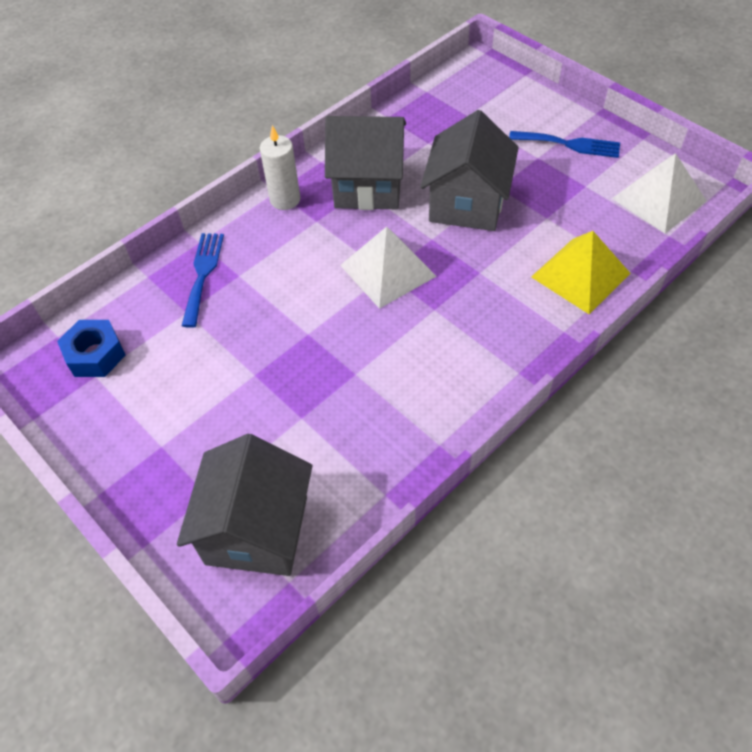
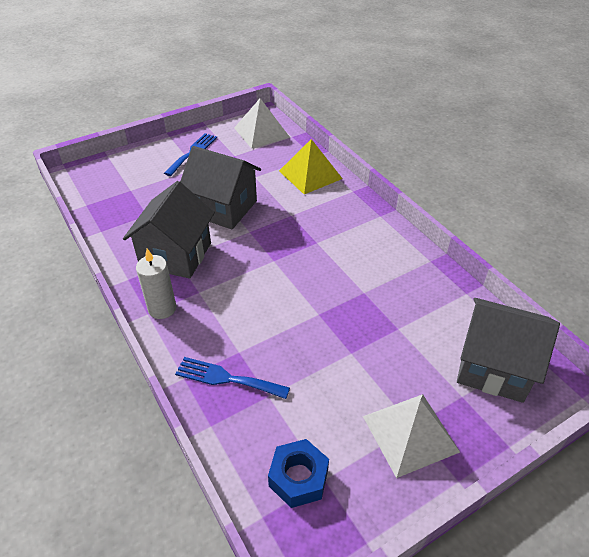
camera: 80 degrees left, 10 degrees down
white pyramid [340,227,437,309] -> white pyramid moved to [363,394,460,478]

